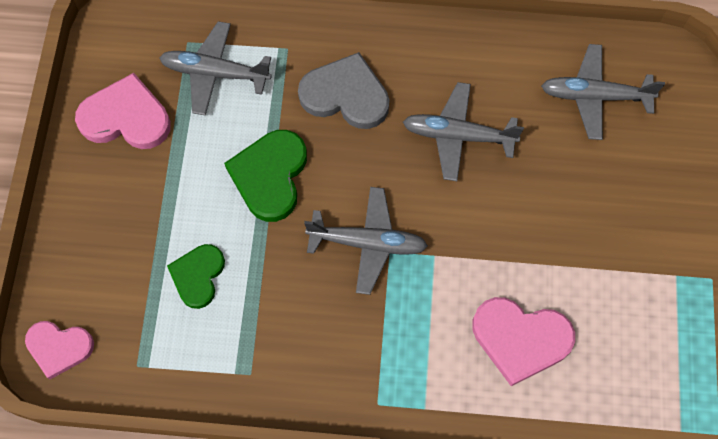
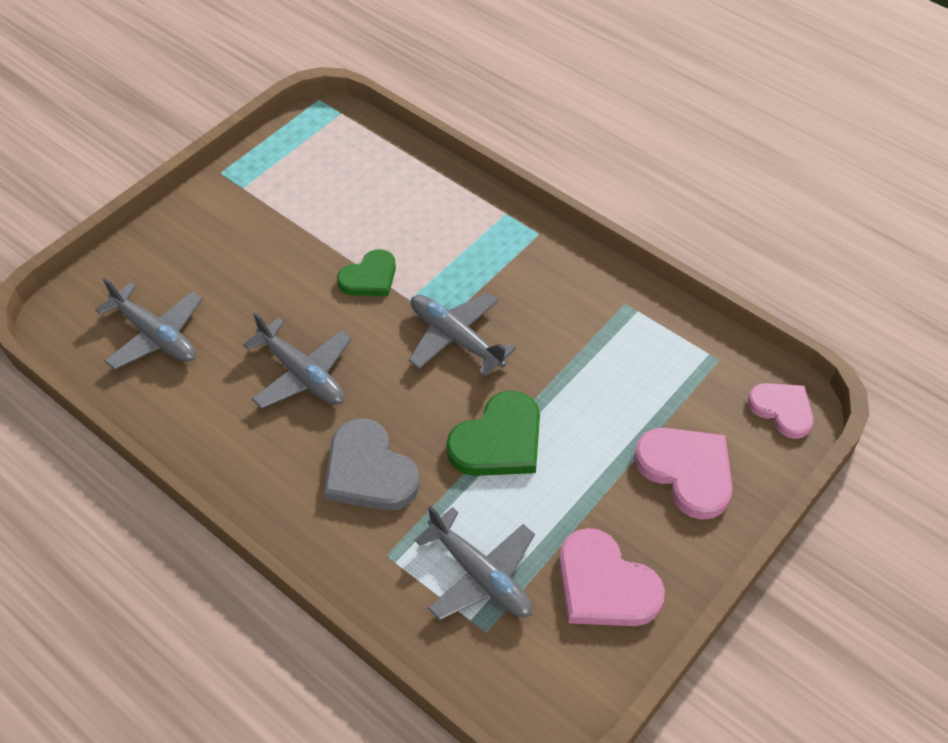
camera: 145 degrees left, 15 degrees down
green heart [167,244,225,309] -> green heart moved to [337,249,396,296]
pink heart [472,297,575,386] -> pink heart moved to [634,428,733,520]

